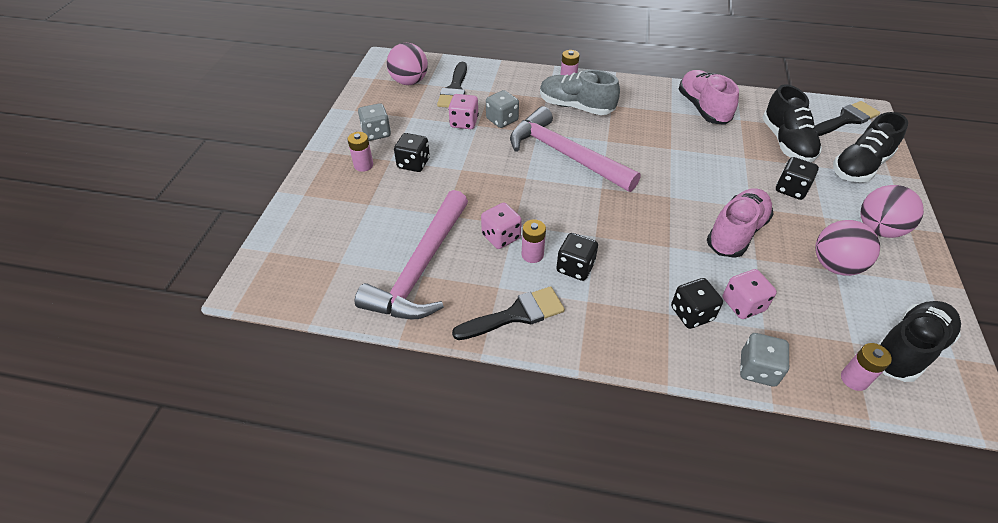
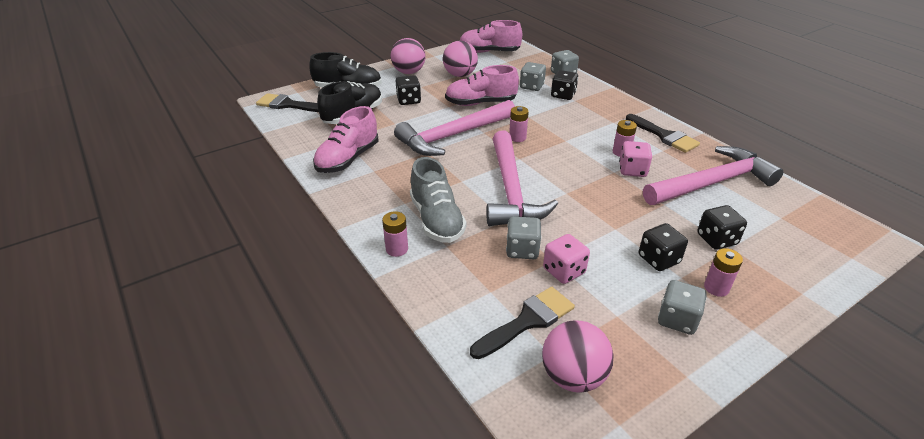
camera: 135 degrees left, 10 degrees down
black brush [452,286,565,340] -> black brush turned 150 degrees counterclockwise [626,114,700,153]
black dice [556,233,598,281] -> black dice moved to [697,205,747,250]
pink dice [723,269,777,319] -> grey dice [520,62,546,91]
pink battery [841,343,892,391] -> pink battery moved to [509,106,529,142]
black shoe [878,301,961,382] -> pink shoe [459,20,522,53]
none -> pink hammer [394,100,515,156]

